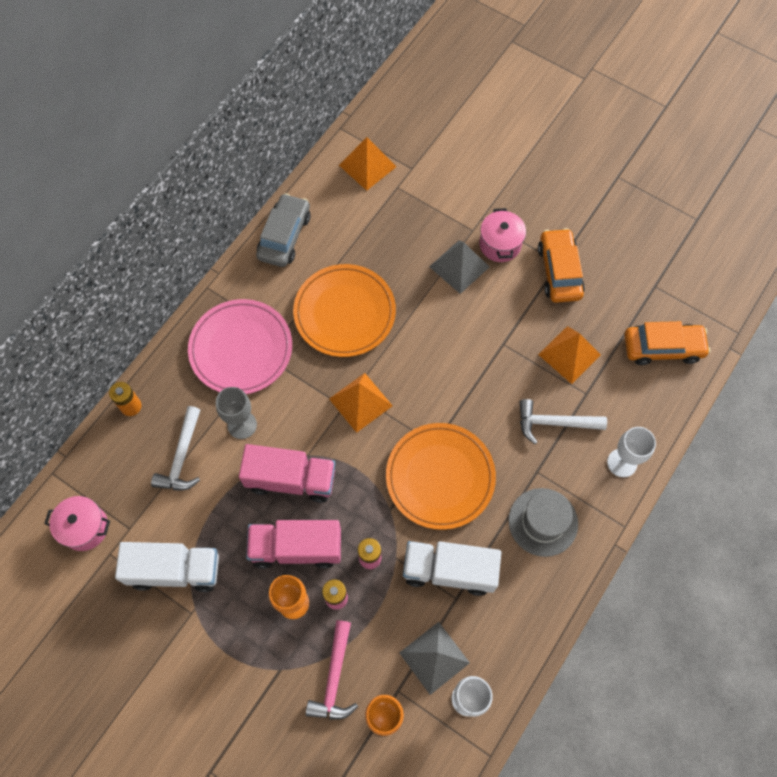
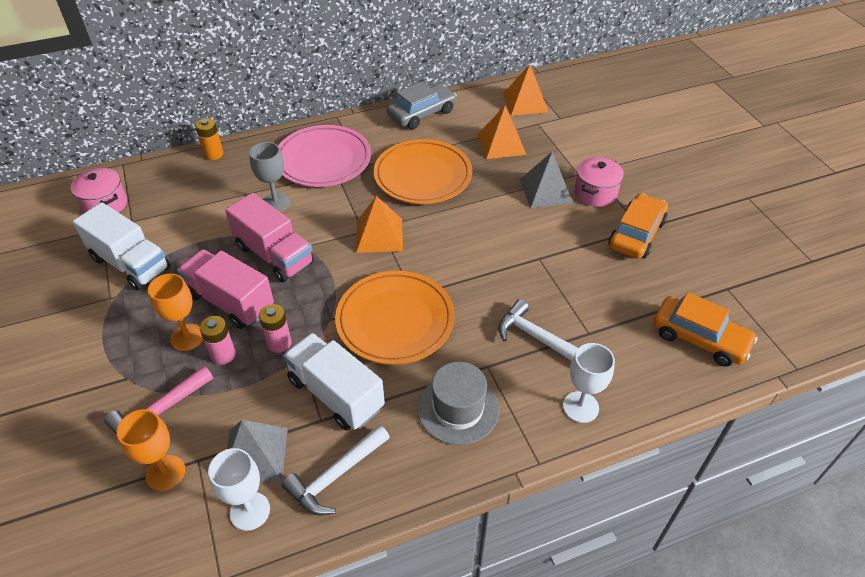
camera: 35 degrees right, 20 degrees down
white hammer [151,406,200,491] -> white hammer moved to [282,425,390,515]
orange pyramid [538,326,601,384] -> orange pyramid moved to [478,105,526,159]

